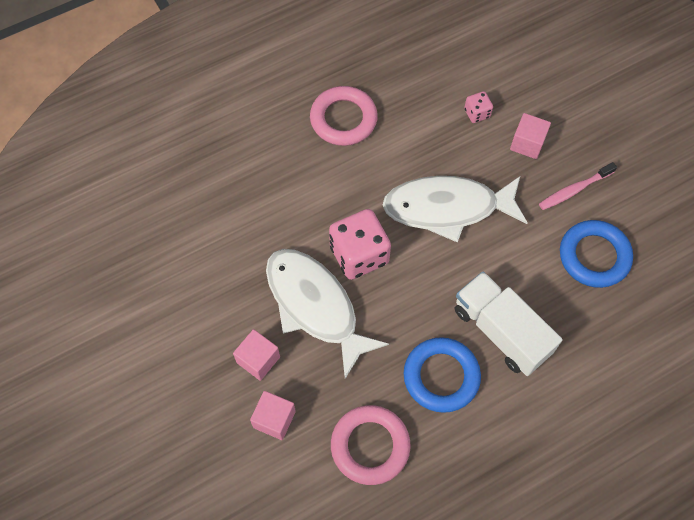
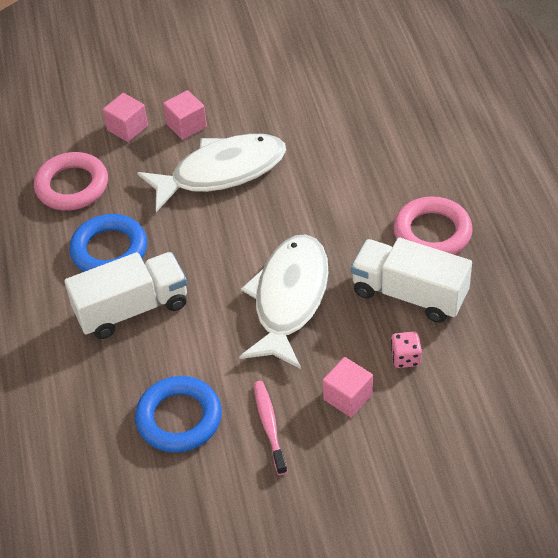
camera: 110 degrees right, 15 degrees down
pink dice [329,209,391,280] -> none
none -> white truck [351,238,472,323]

